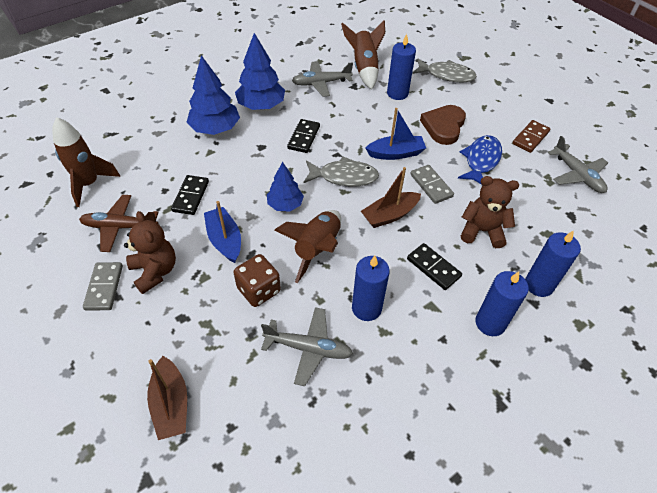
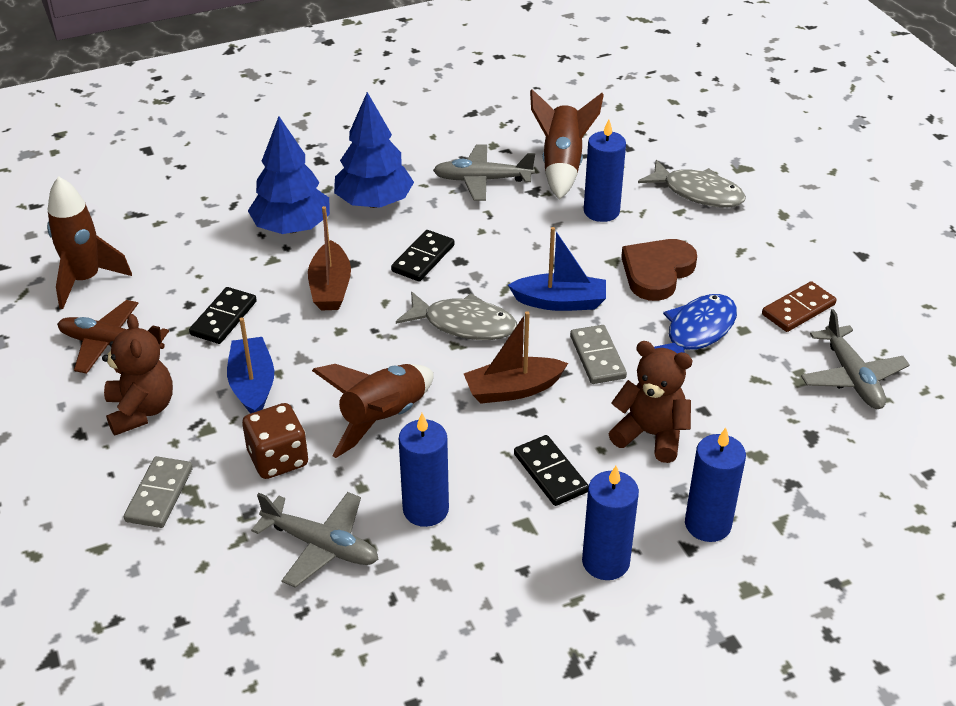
camera: 15 degrees right, 10 degrees down
grey domino [83,262,123,311] -> grey domino moved to [124,456,193,528]
brown boat [147,356,187,440] -> brown boat moved to [308,206,351,310]
blue tree [267,162,304,212] -> none

